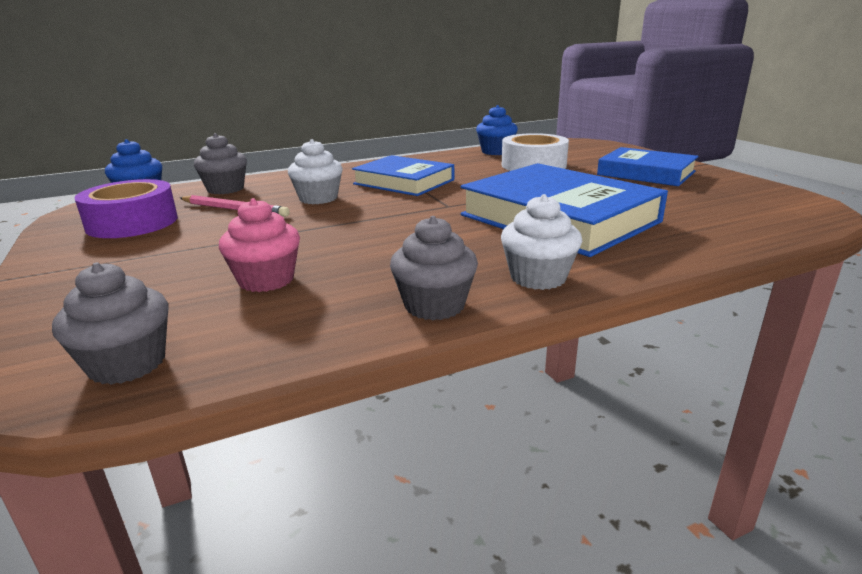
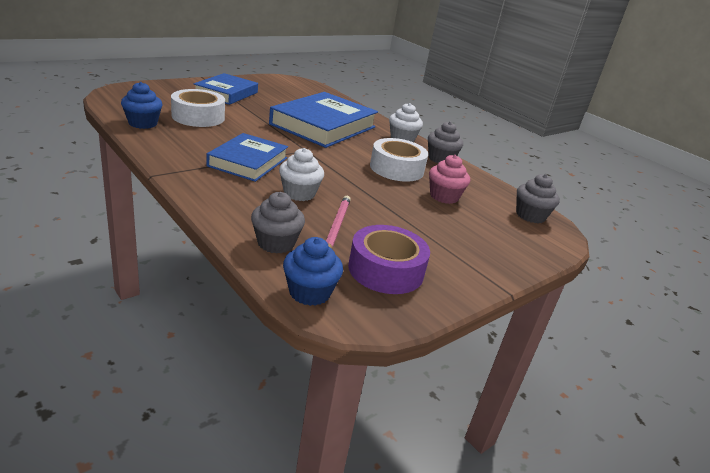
camera: 110 degrees left, 5 degrees up
none -> white tape [370,138,428,182]

